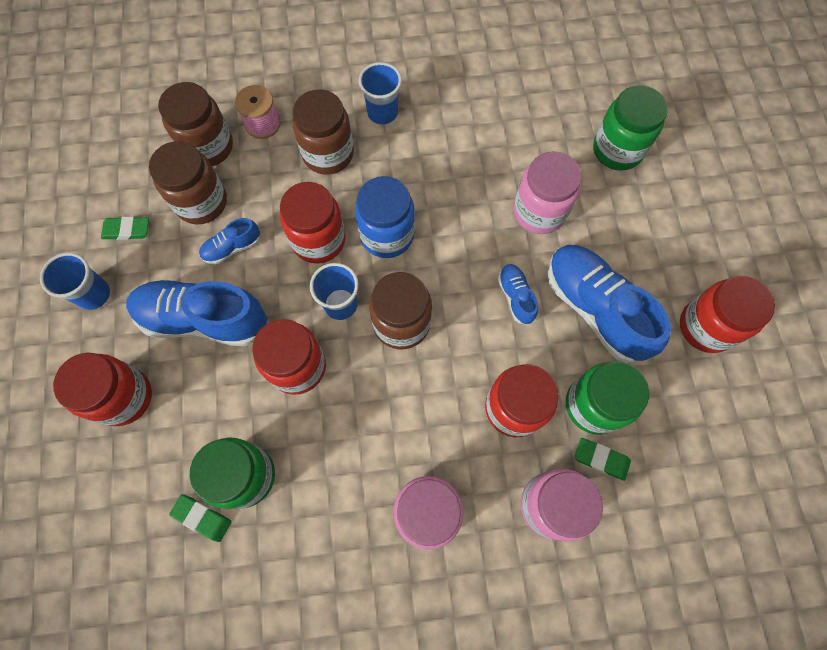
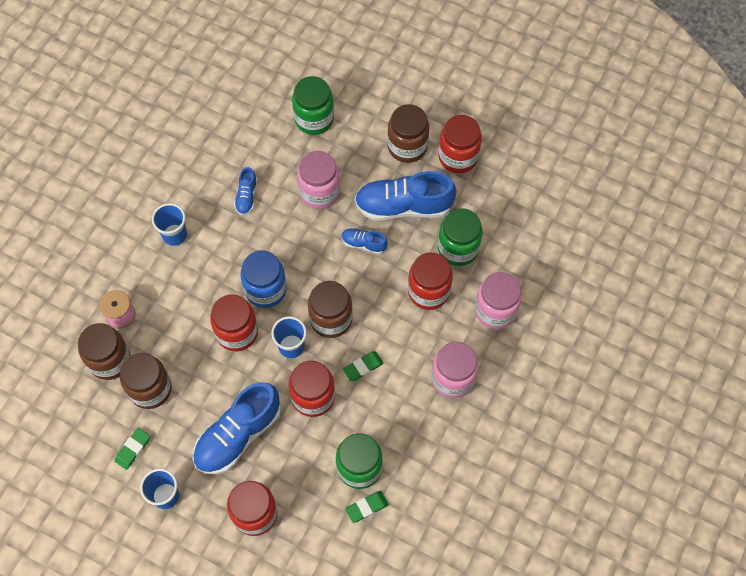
camera: 55 degrees left, 5 degrees down
blue shoe [199,218,260,264] -> blue shoe moved to [234,167,257,216]
brown jar [292,89,354,175] -> brown jar moved to [387,104,429,163]
green eraser [574,438,631,481] -> green eraser moved to [343,351,384,381]

